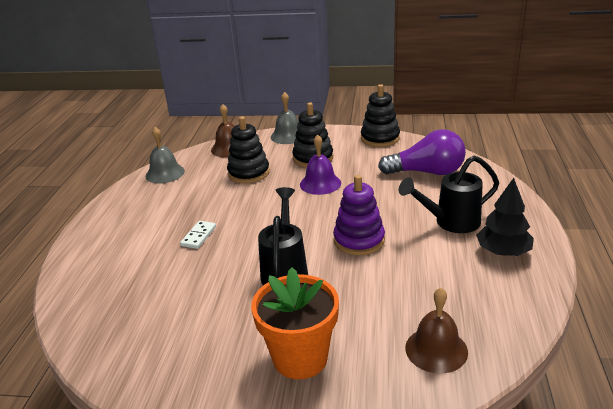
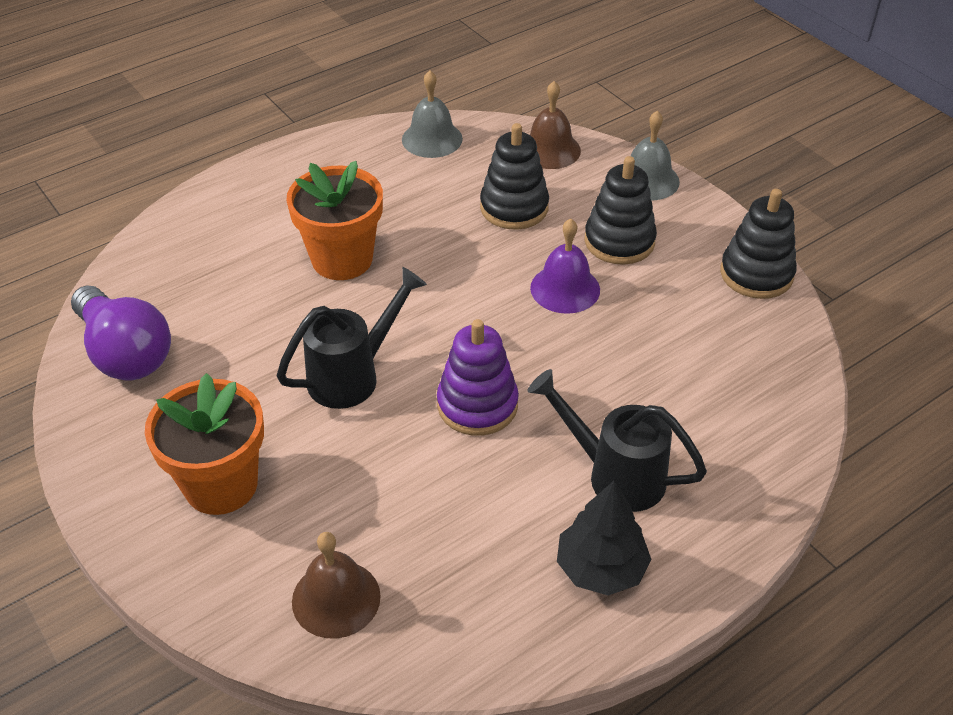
camera: 45 degrees right, 15 degrees up
white domino [180,221,216,249] -> orange flower pot [286,161,383,280]
purple light bulb [378,129,466,175] -> purple light bulb moved to [71,286,171,380]

